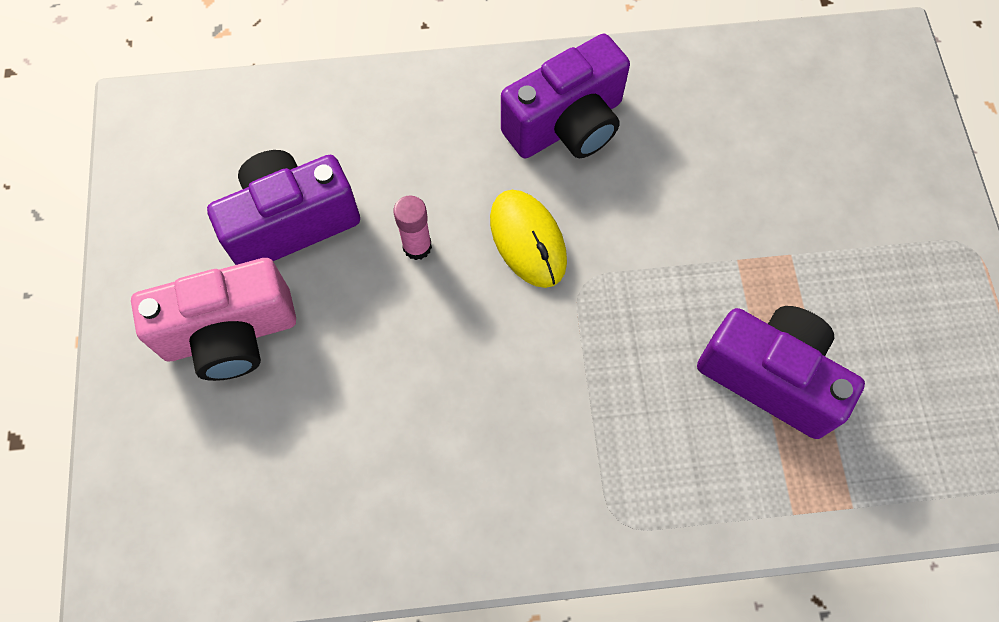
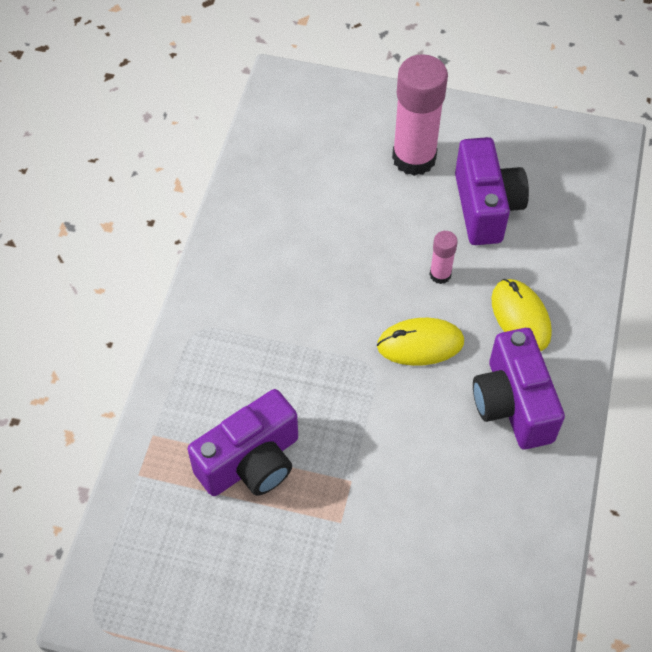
camera: 110 degrees right, 10 degrees down
pink camera [131,258,296,381] -> pink glue stick [392,54,448,176]
none -> yellow mouse [491,279,552,351]

